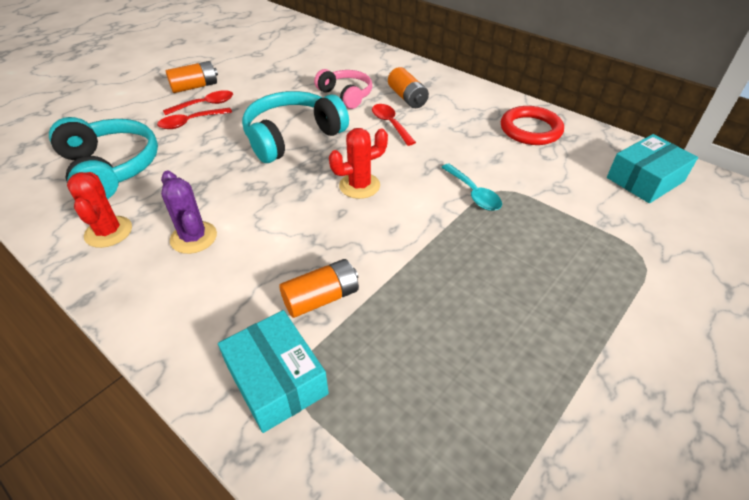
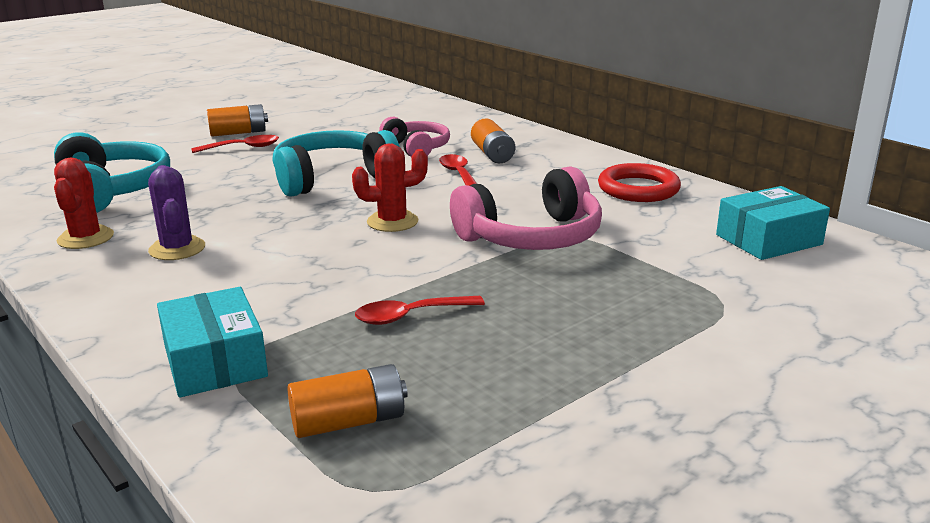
camera: 10 degrees right, 20 degrees down
red spoon [157,108,232,129] -> red spoon moved to [355,296,485,325]
orange battery [279,259,359,318] -> orange battery moved to [288,364,408,438]
turquoise spoon [441,163,502,211] -> pink headphones [450,166,602,250]

